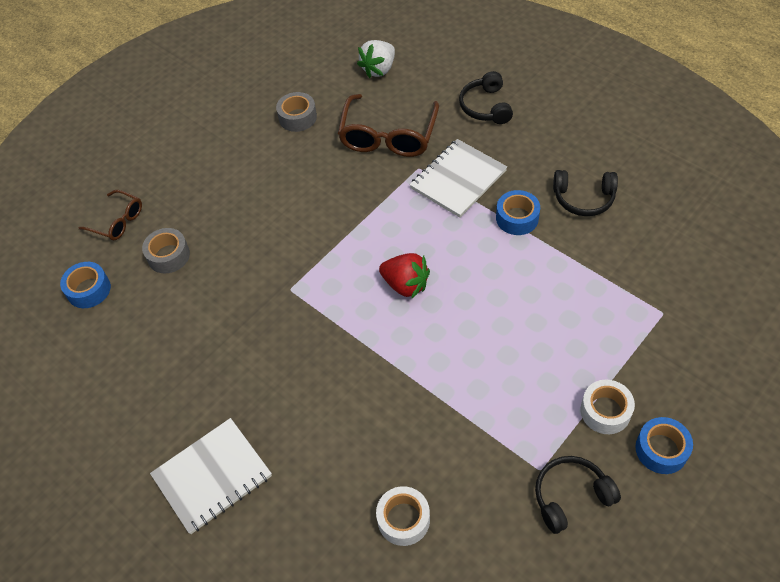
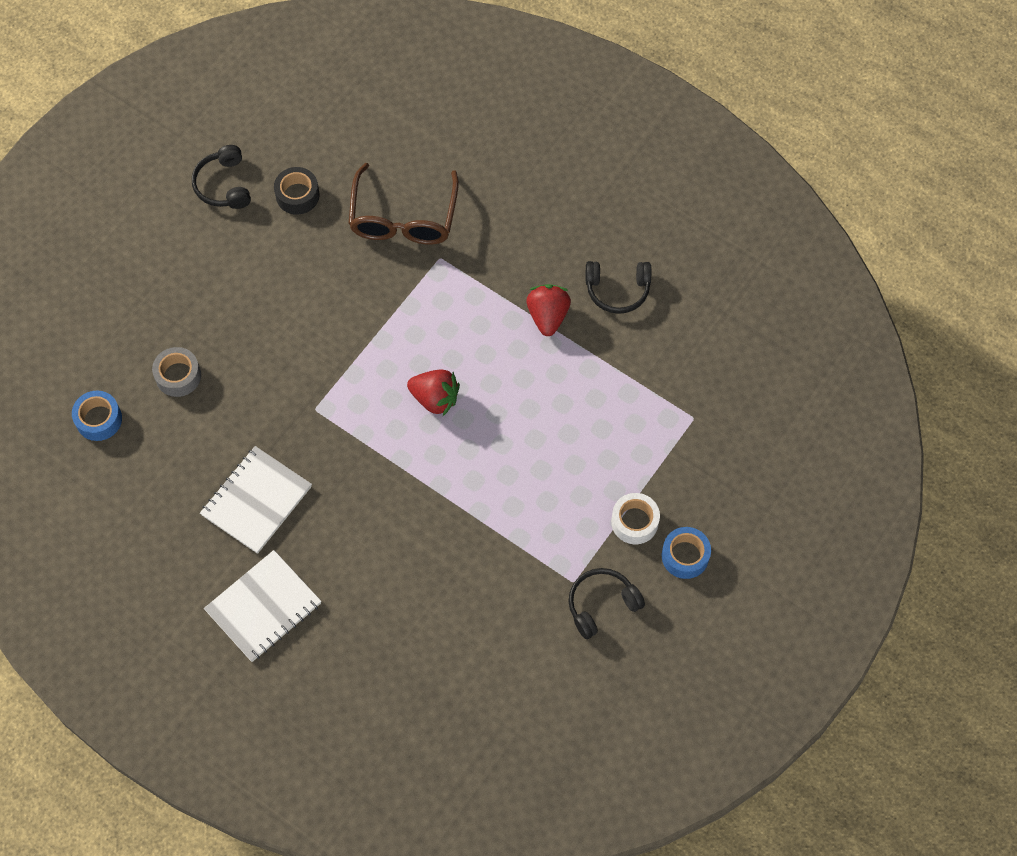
camera: 10 degrees left, 10 degrees up
brown glasses [79,190,142,240] -> none
grey tape [276,92,317,132] -> black tape [274,167,320,215]
white strawberry [357,40,395,78] -> none
white tape [376,486,430,546] -> none
white notebook [410,139,507,218] -> white notebook moved to [200,446,312,554]
black headphones [459,71,513,124] -> black headphones moved to [192,145,251,209]
blue tape [496,190,540,235] -> red strawberry [527,284,571,336]

